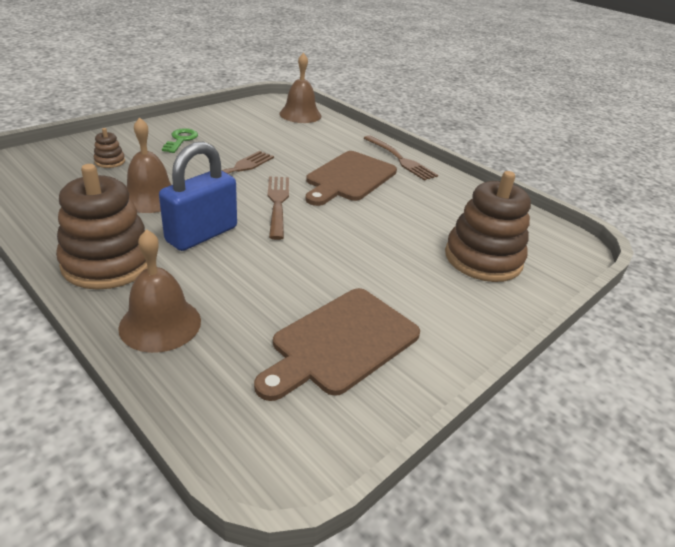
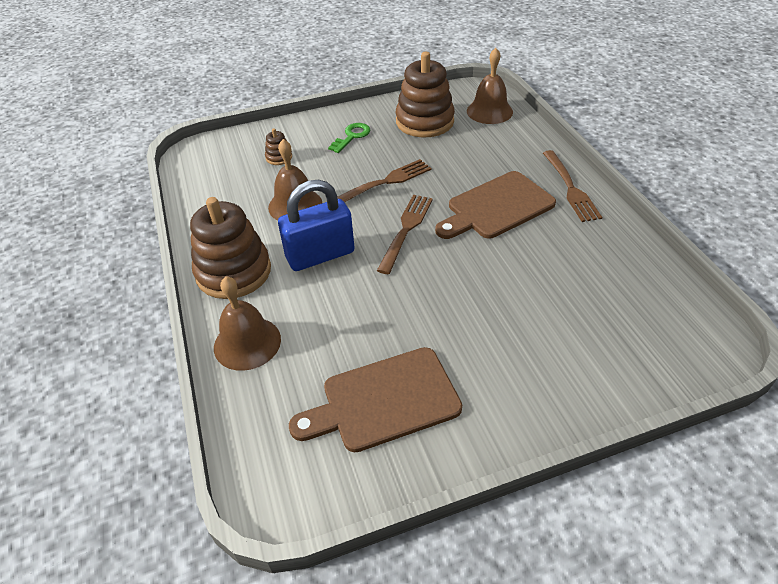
camera: 30 degrees right, 10 degrees up
brown stacking toy [445,171,531,282] -> brown stacking toy moved to [396,52,455,137]

